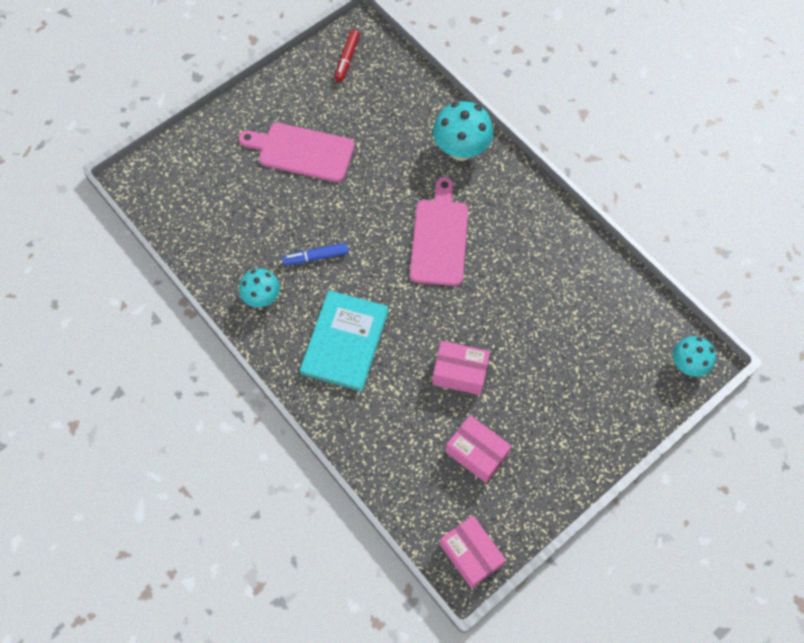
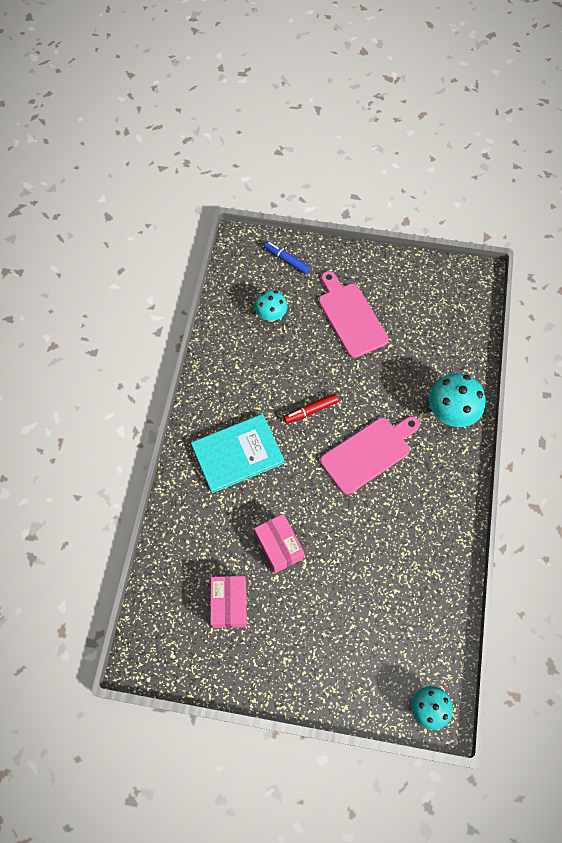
camera: 50 degrees right, 0 degrees up
turquoise mushroom [239,268,280,307] -> turquoise mushroom moved to [254,290,287,322]
blue marker [282,243,349,266] -> blue marker moved to [264,241,310,274]
red marker [335,30,360,82] -> red marker moved to [283,393,339,424]
pink box [440,515,506,588] -> none

